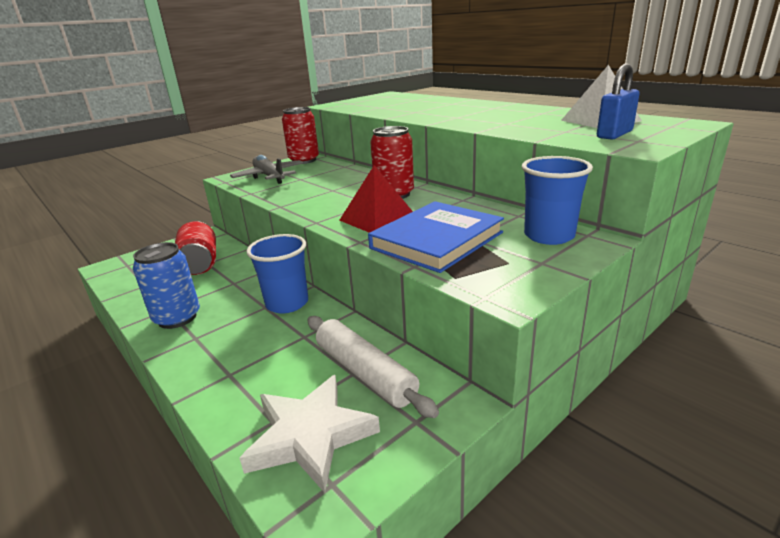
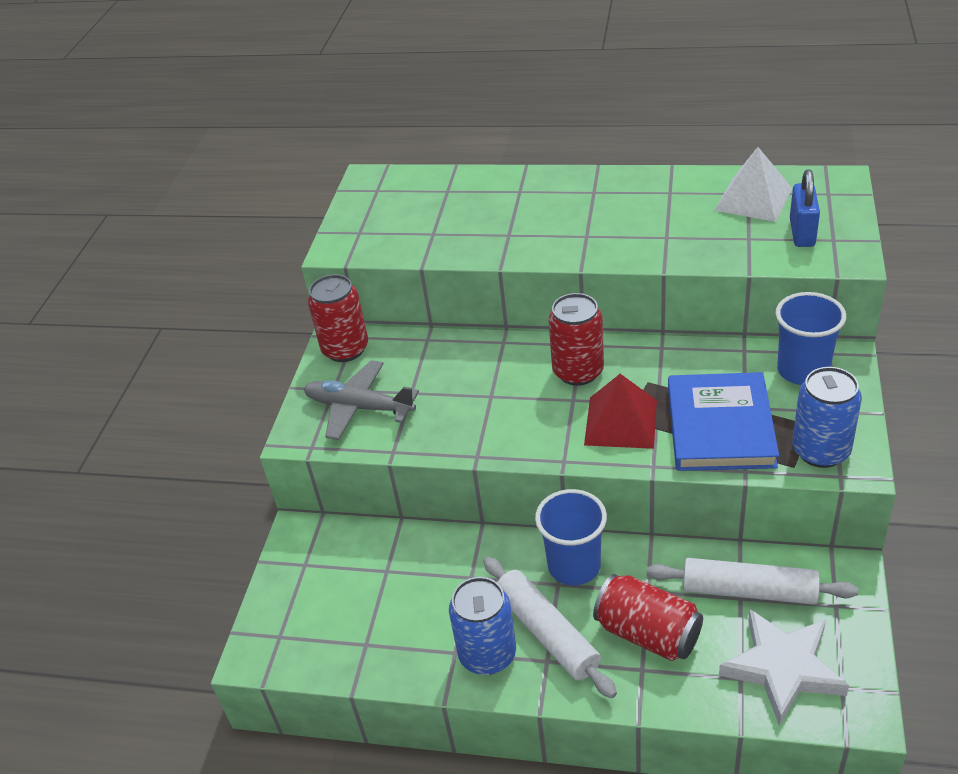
camera: 35 degrees left, 15 degrees up
red can [175,221,216,275] -> red can moved to [593,574,703,661]
none -> white rolling pin [484,557,617,698]
none -> blue can [792,367,862,468]

